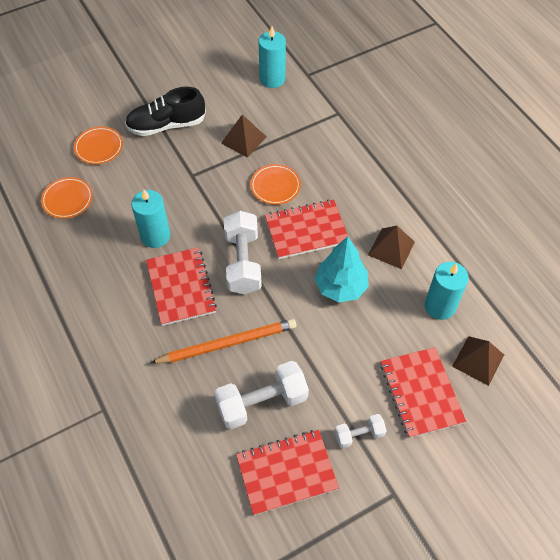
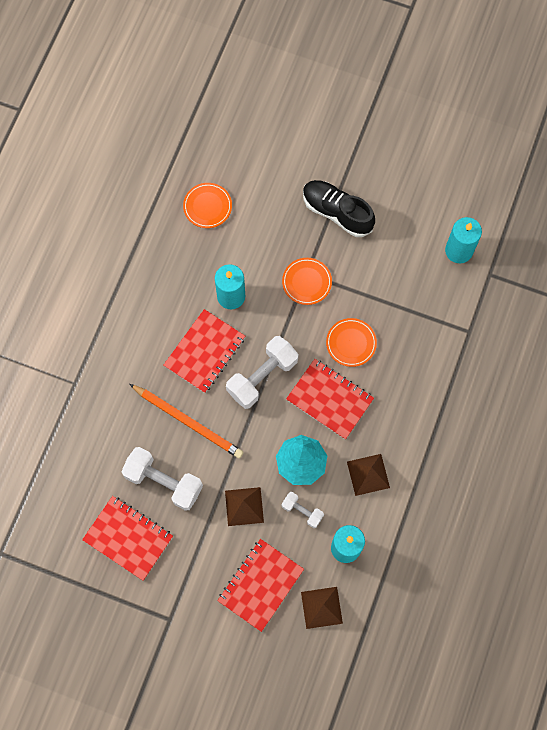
camera: 50 degrees right, 15 degrees up
orange plate [74,127,123,164] -> orange plate moved to [282,258,332,305]
brown pyramid [221,114,267,158] -> brown pyramid moved to [225,487,264,526]
white dumbbell [335,414,386,448] -> white dumbbell moved to [281,492,324,528]

